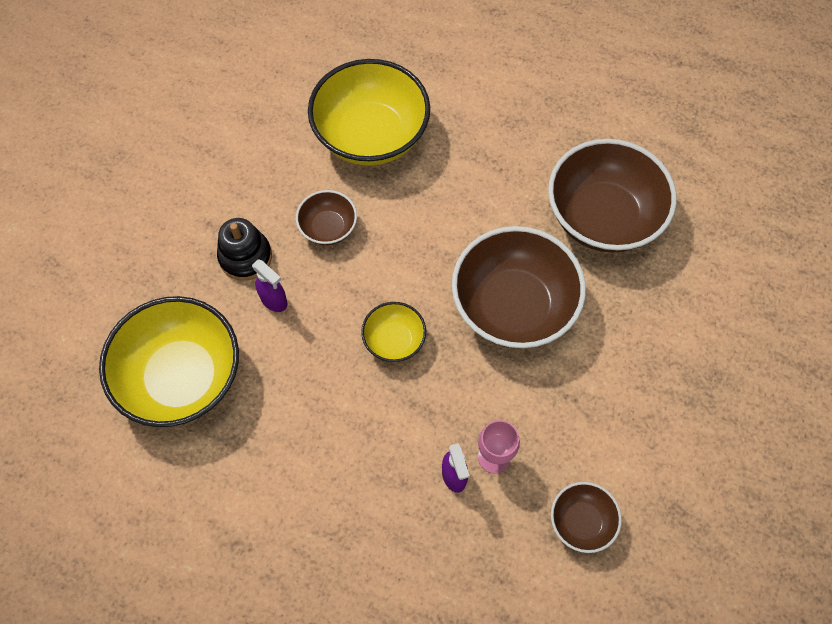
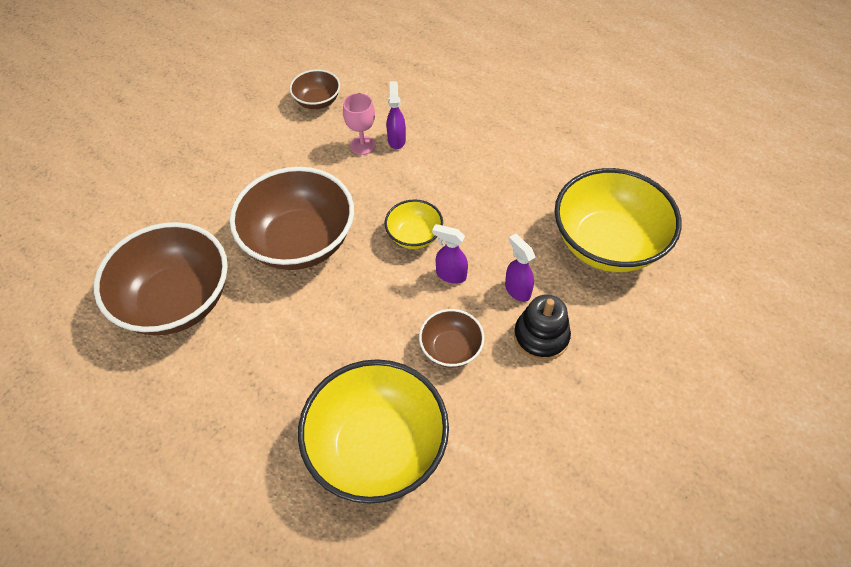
camera: 165 degrees left, 10 degrees down
none -> purple spray bottle [432,224,468,284]

